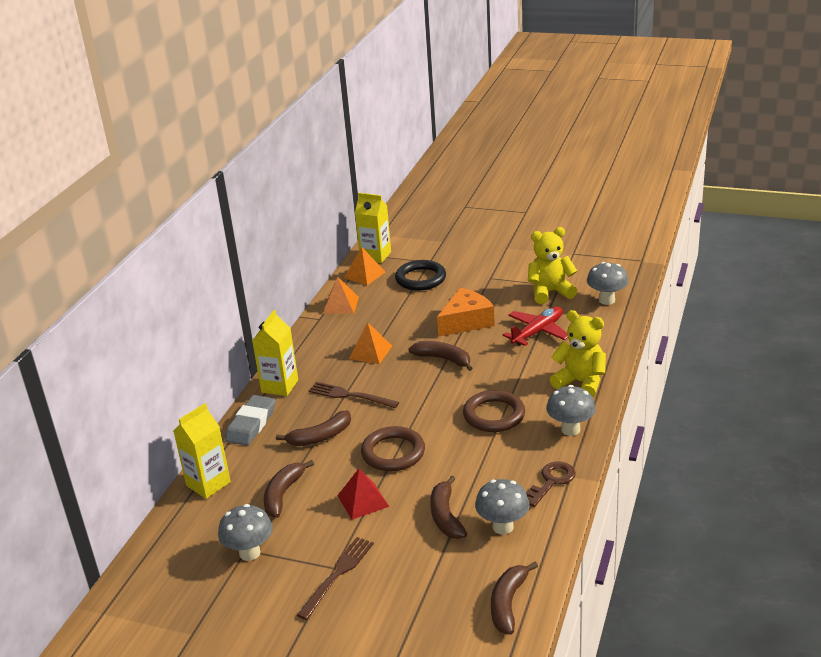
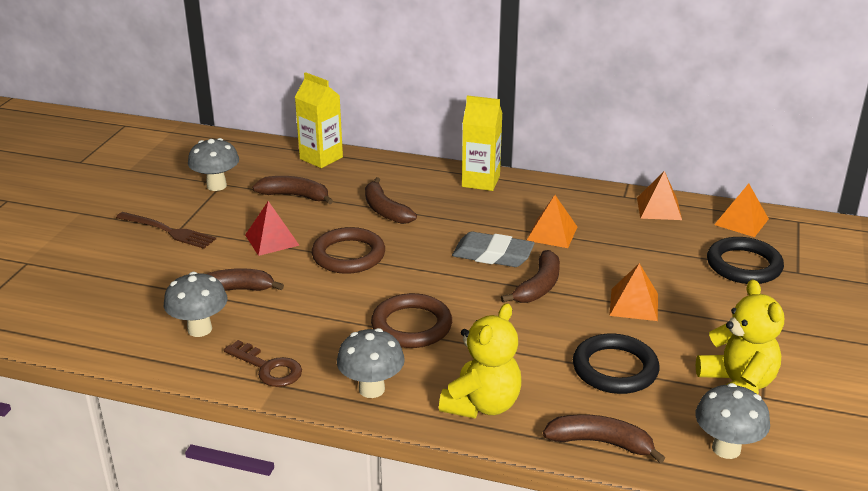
camera: 85 degrees right, 0 degrees up
grey eraser [225,395,275,446] -> grey eraser moved to [452,231,535,267]
brown fork [309,382,399,408] -> none
yellow carton [355,193,391,263] -> none
orange cheese [437,288,495,337] -> orange pyramid [609,263,658,321]
brown banana [491,561,538,635] -> brown banana moved to [543,414,665,463]
red plane [503,307,568,346] -> black ring [573,333,659,394]

